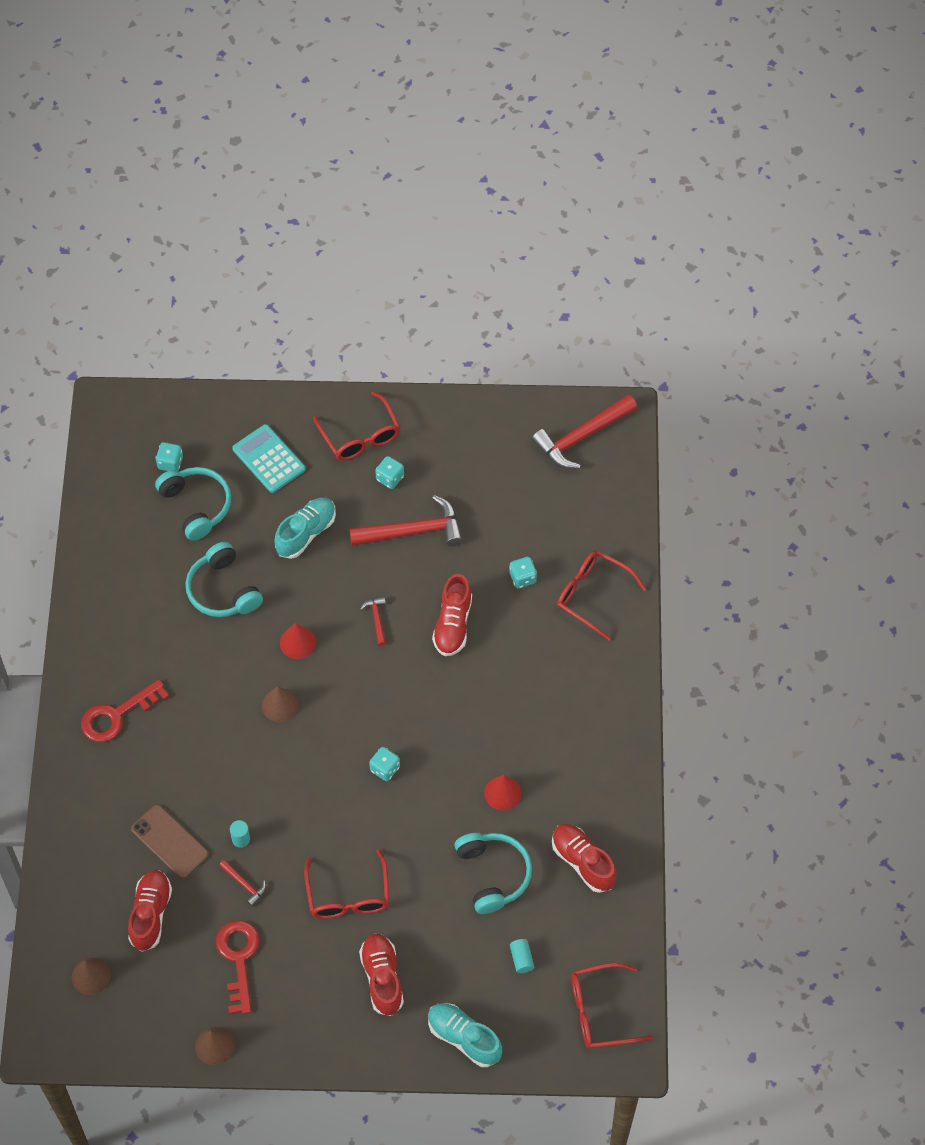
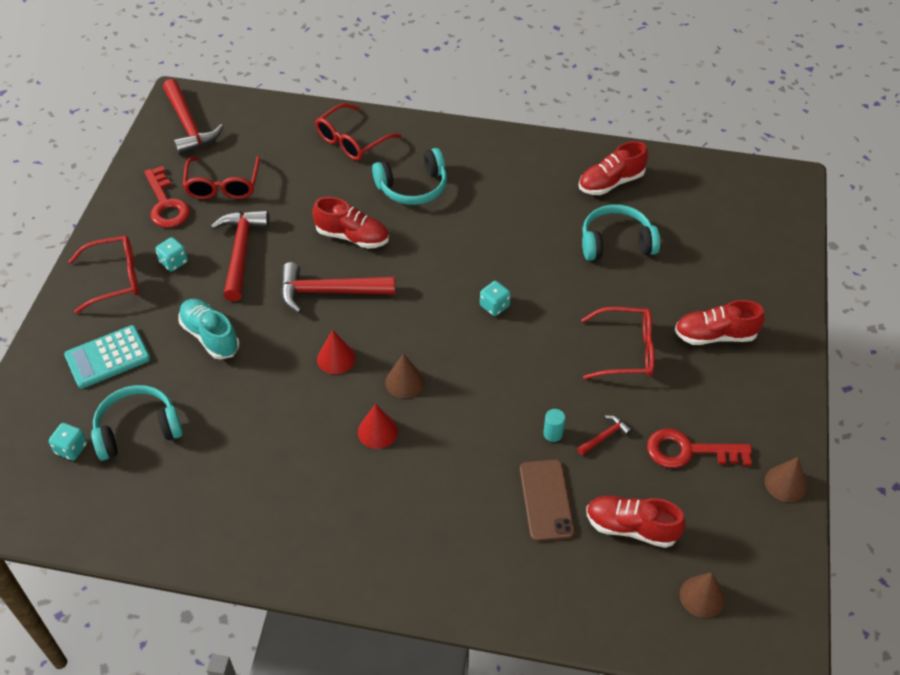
camera: 80 degrees left, 10 degrees down
red key [81,680,169,742] -> red key moved to [144,166,190,228]
brown phone [131,804,209,879] -> brown phone turned 60 degrees counterclockwise [520,459,575,541]
turquoise headphones [185,542,263,617] -> turquoise headphones moved to [372,148,447,205]
red hammer [360,597,386,646] -> red hammer [281,262,396,313], size x2.17
turquoise shoe [428,1003,502,1067] -> none
red cone [484,775,522,811] -> red cone moved to [358,404,398,449]
turquoise dice [509,557,537,588] -> none
turquoise cylinder [510,939,534,973] -> none
red glasses [571,963,653,1049] -> red glasses moved to [183,156,260,199]

